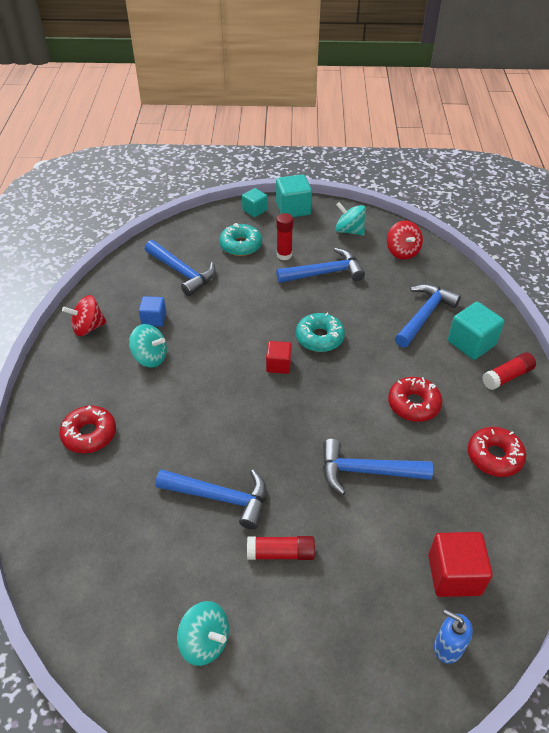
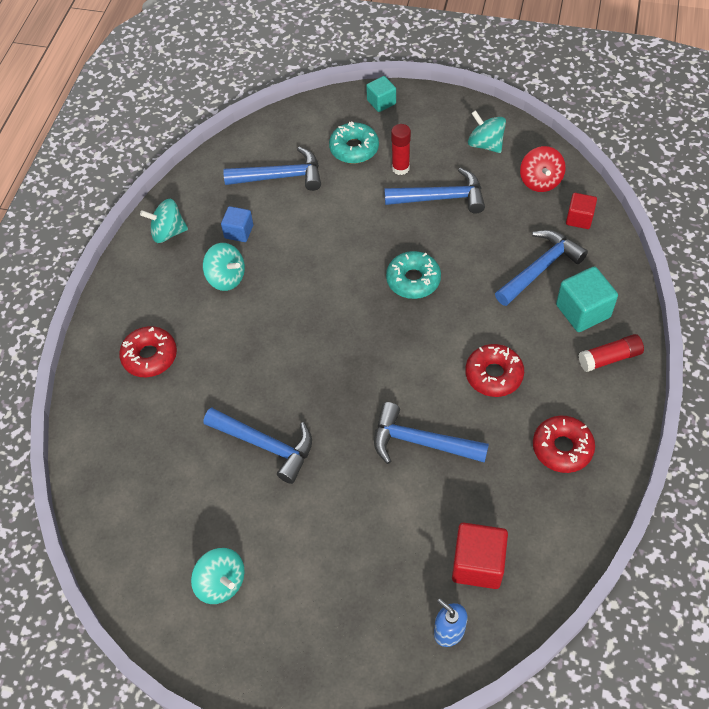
camera: 15 degrees right, 10 degrees up
red spinning top [62,295,107,336] -> turquoise spinning top [140,199,188,243]
blue hammer [145,240,216,296] -> blue hammer turned 60 degrees counterclockwise [223,147,321,191]
red glue stick [247,536,315,560] -> none
red cube [266,341,292,374] -> red cube moved to [566,193,597,229]
turquoise cube [276,174,312,217] -> none

